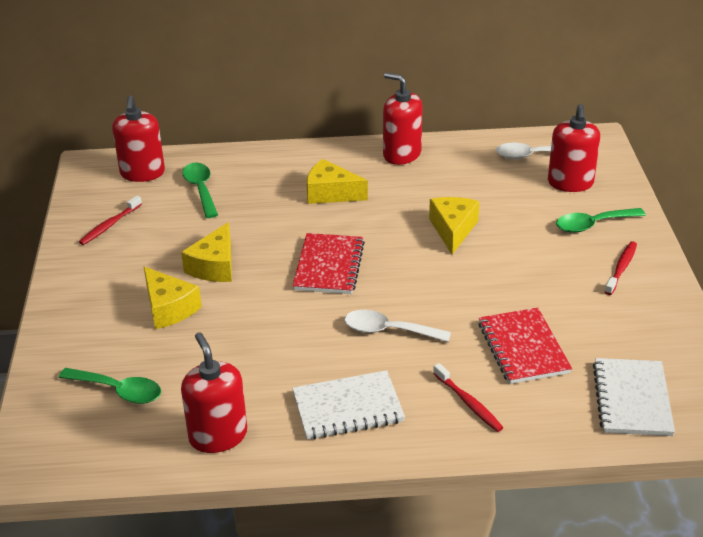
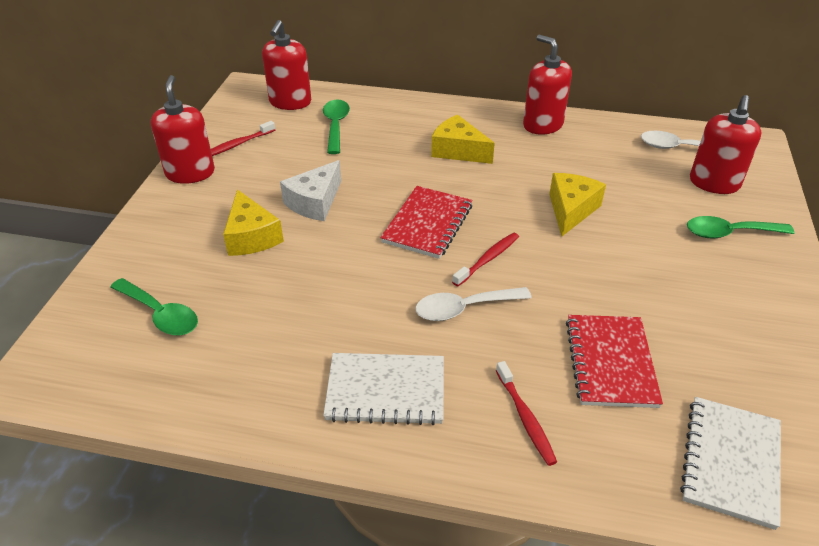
camera: 15 degrees right, 5 degrees up
yellow cheese [181,222,232,282] -> white cheese [280,160,341,221]
red soap dispenser [181,332,247,453] -> red soap dispenser moved to [151,75,215,184]
white spoon [344,310,451,342] -> white spoon turned 45 degrees counterclockwise [415,287,532,321]
red toothbrush [605,241,637,295] -> red toothbrush moved to [452,233,519,286]

